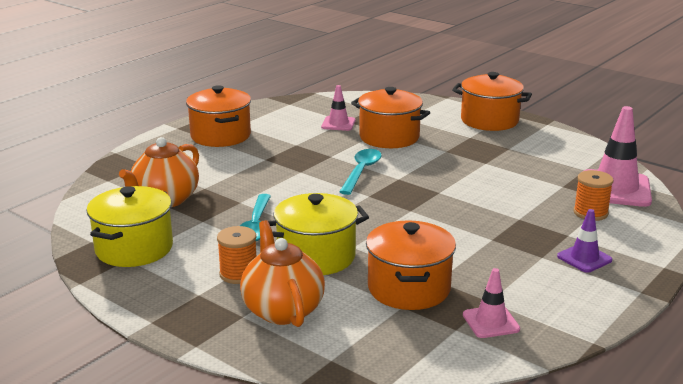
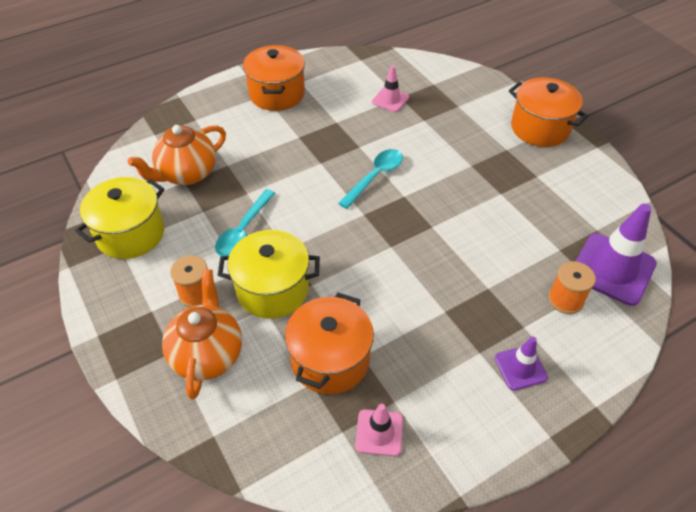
camera: 20 degrees right, 25 degrees up
orange pot [351,87,430,148] -> none
pink traffic cone [584,106,652,207] -> purple traffic cone [576,203,657,306]

